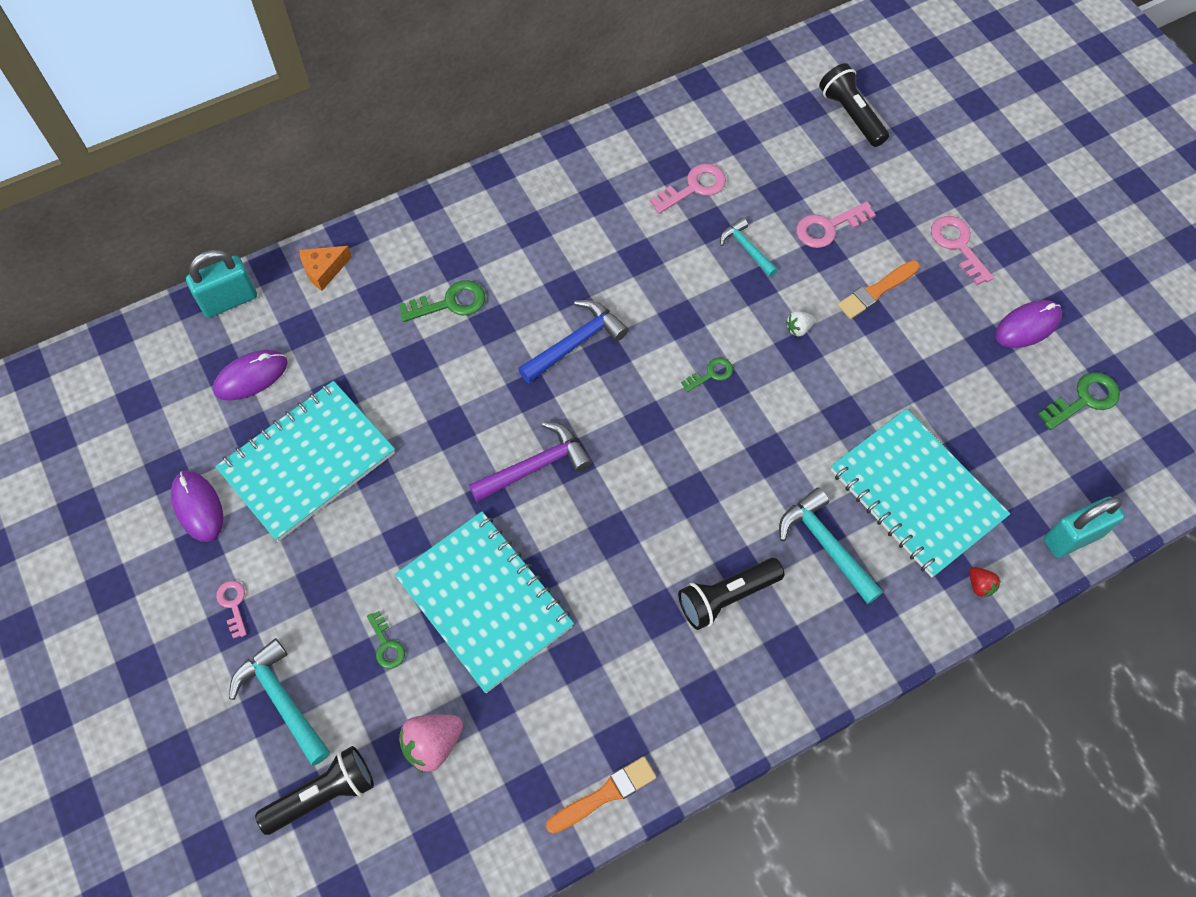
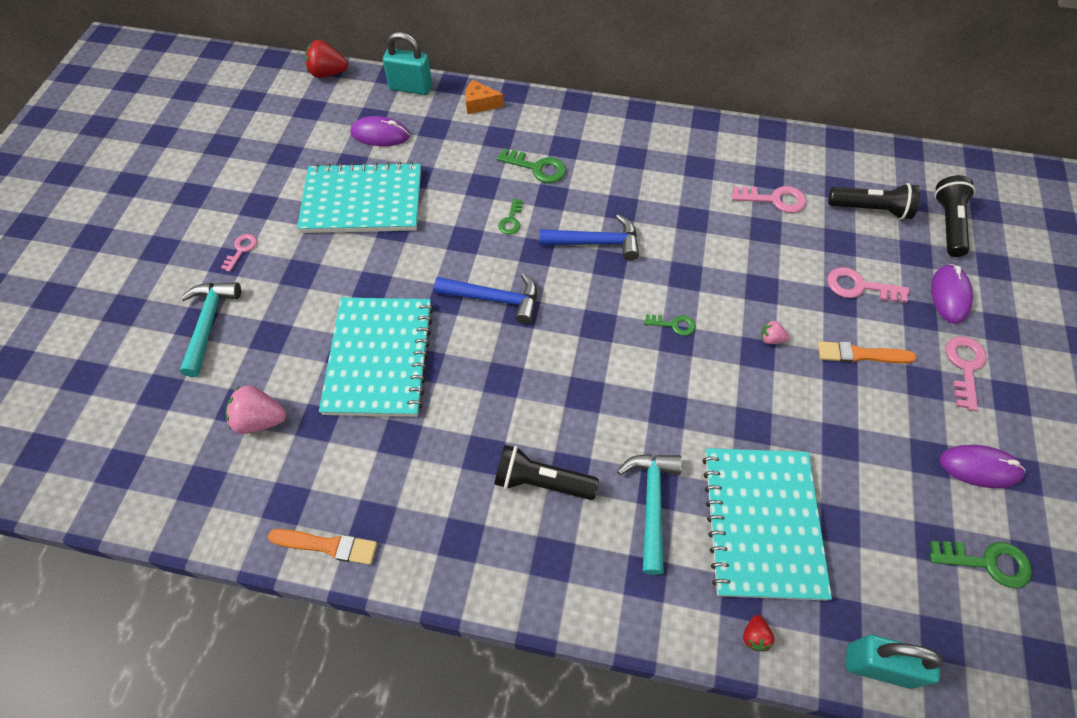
camera: 40 degrees right, 5 degrees down
purple mouse [171,471,223,542] -> purple mouse moved to [931,264,973,324]
black flashlight [255,746,374,835] -> black flashlight moved to [828,183,920,220]
green key [367,611,405,669] -> green key moved to [498,198,523,235]
purple hammer [469,422,592,502] -> blue hammer [434,273,537,324]
turquoise hammer [720,218,778,277] -> none
white strawberry [786,311,815,336] -> pink strawberry [761,321,789,344]
none -> red strawberry [305,40,348,78]

